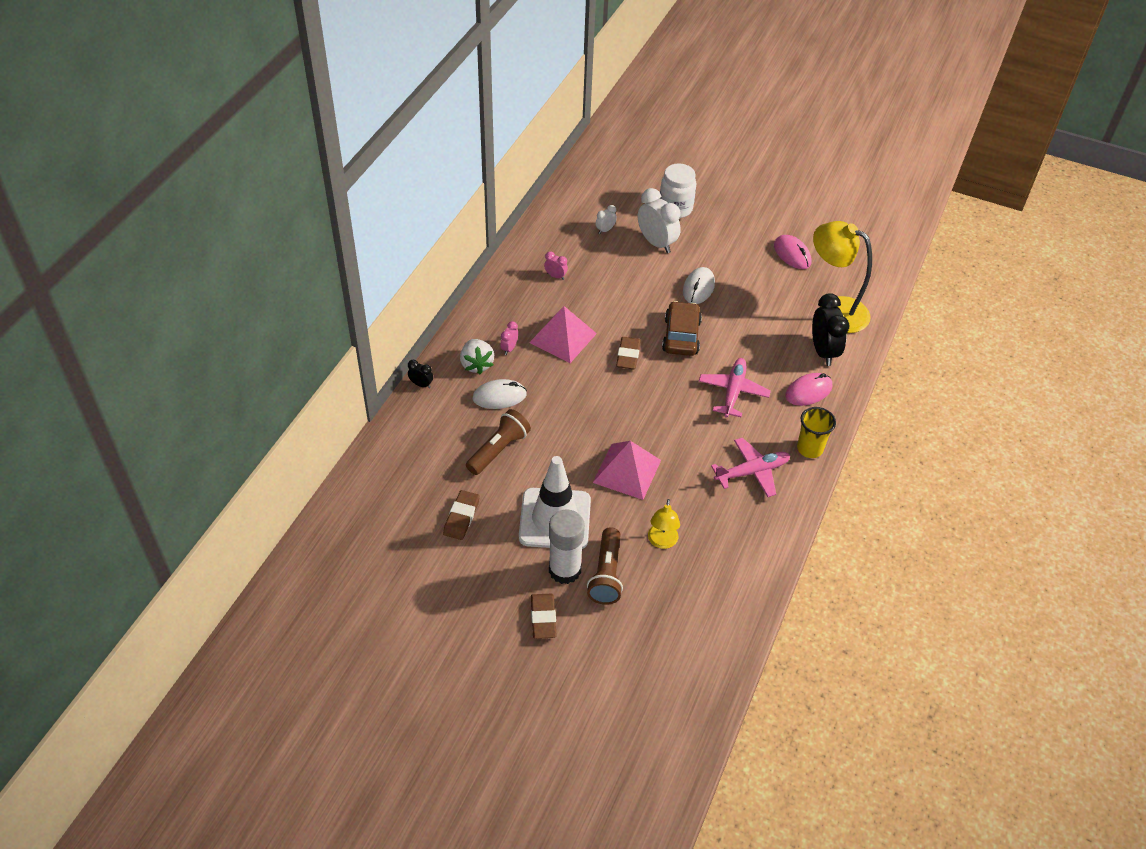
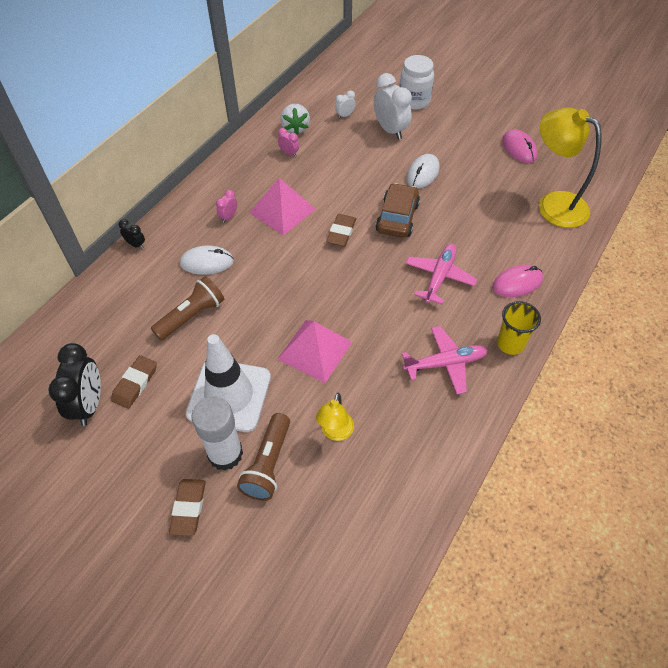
camera: 10 degrees right, 5 degrees up
white strawberry [460,339,494,374] -> white strawberry moved to [280,104,310,135]
black clock [812,293,849,366] -> black clock moved to [48,343,101,426]

